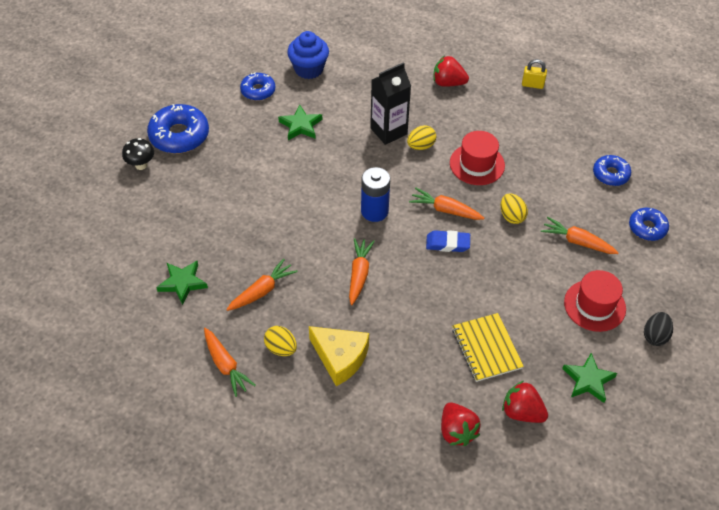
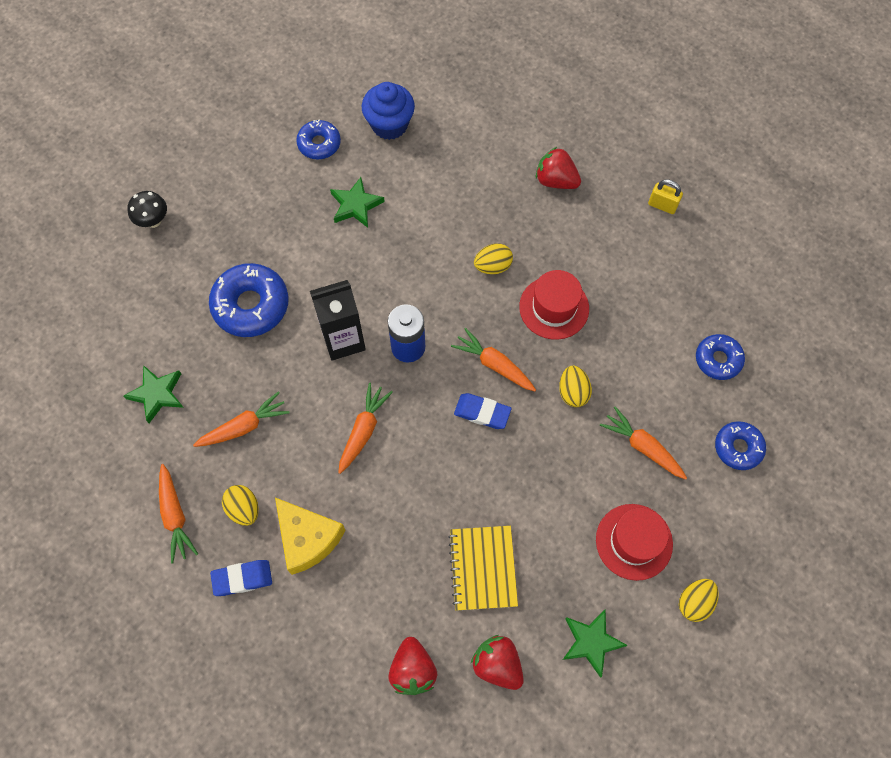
camera: 15 degrees right, 15 degrees up
blue donut [147,104,209,154] -> blue donut moved to [209,263,288,337]
black carton [370,62,411,145] -> black carton moved to [310,280,366,361]
black egg [644,312,673,346] -> yellow egg [679,579,719,622]
none -> blue eraser [210,560,272,596]

